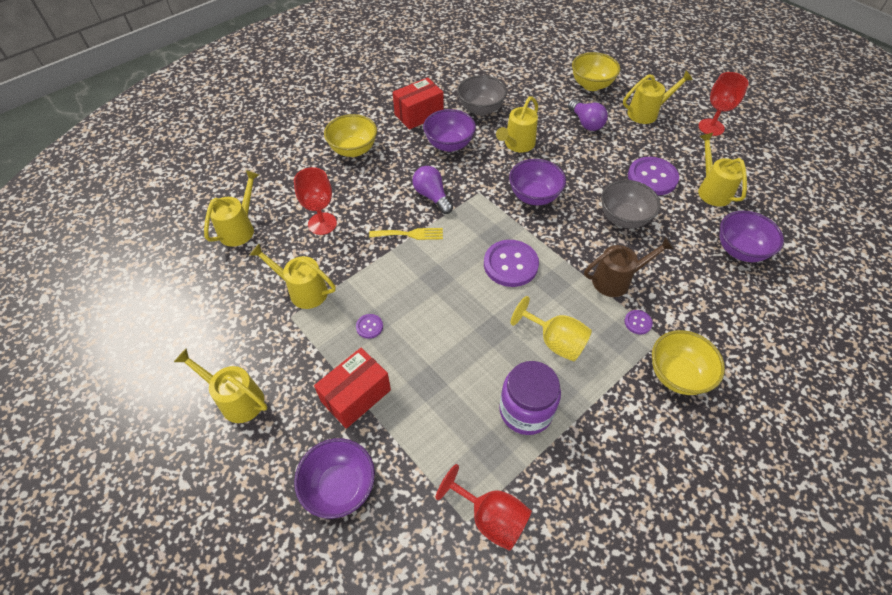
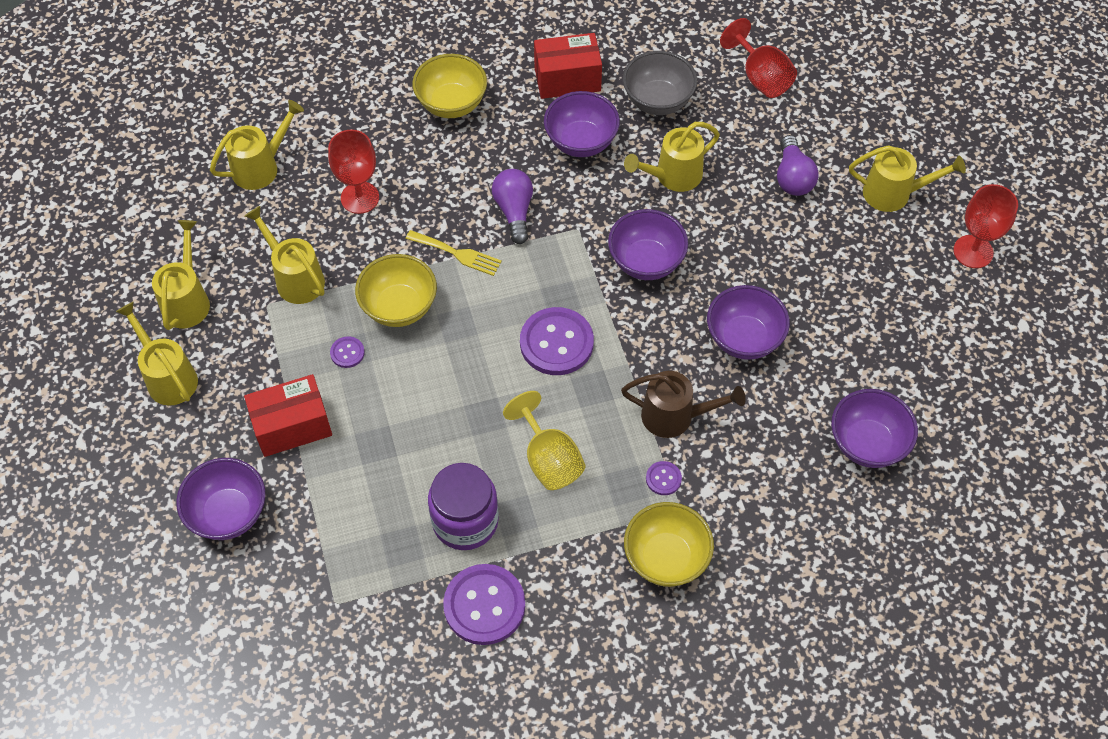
camera: 25 degrees right, 5 degrees up
red goblet [436,464,532,551] -> red goblet moved to [720,18,797,98]
yellow bowl [572,52,620,91] -> yellow bowl moved to [355,254,437,327]
grey bowl [601,180,660,228] -> purple bowl [707,285,790,360]
purple button [628,157,679,195] -> purple button moved to [443,564,525,645]
yellow watering can [698,133,747,206] -> yellow watering can moved to [152,220,210,330]

